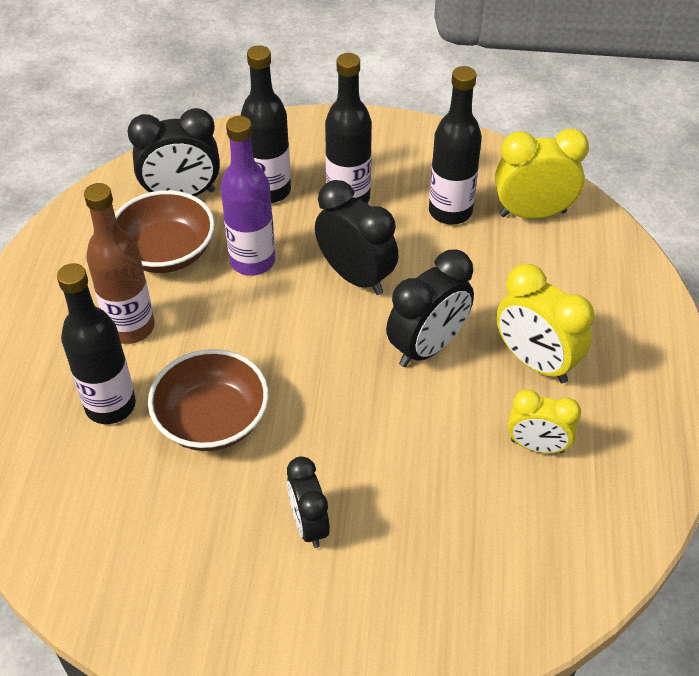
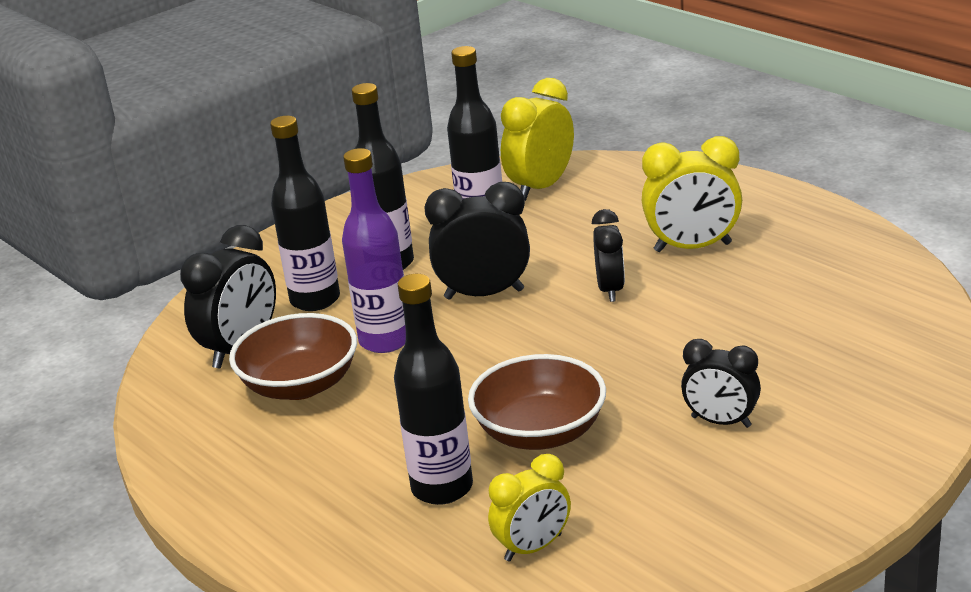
camera: 45 degrees left, 20 degrees down
brown bottle [84,183,155,344] -> none
black clock [386,249,474,367] -> black clock [592,209,625,302], size x0.66
yellow clock [508,389,581,454] -> yellow clock moved to [488,454,571,562]

